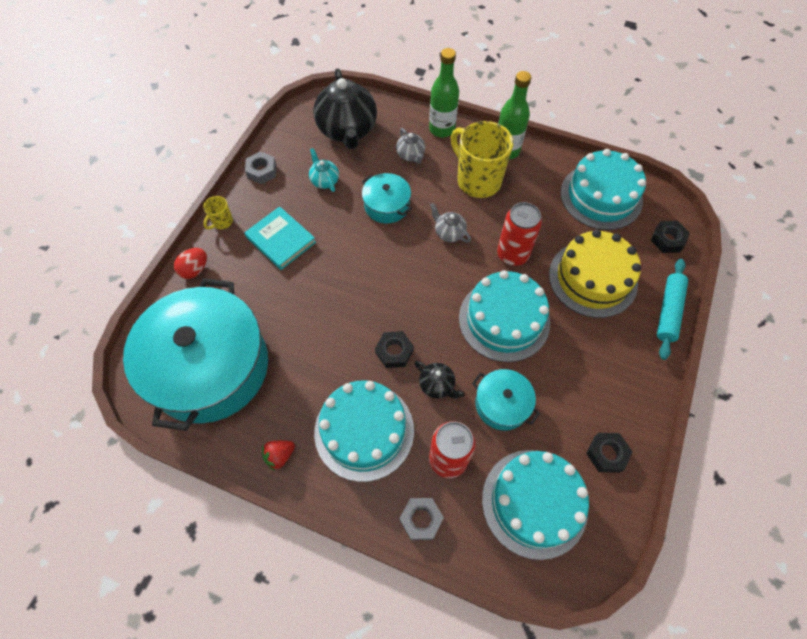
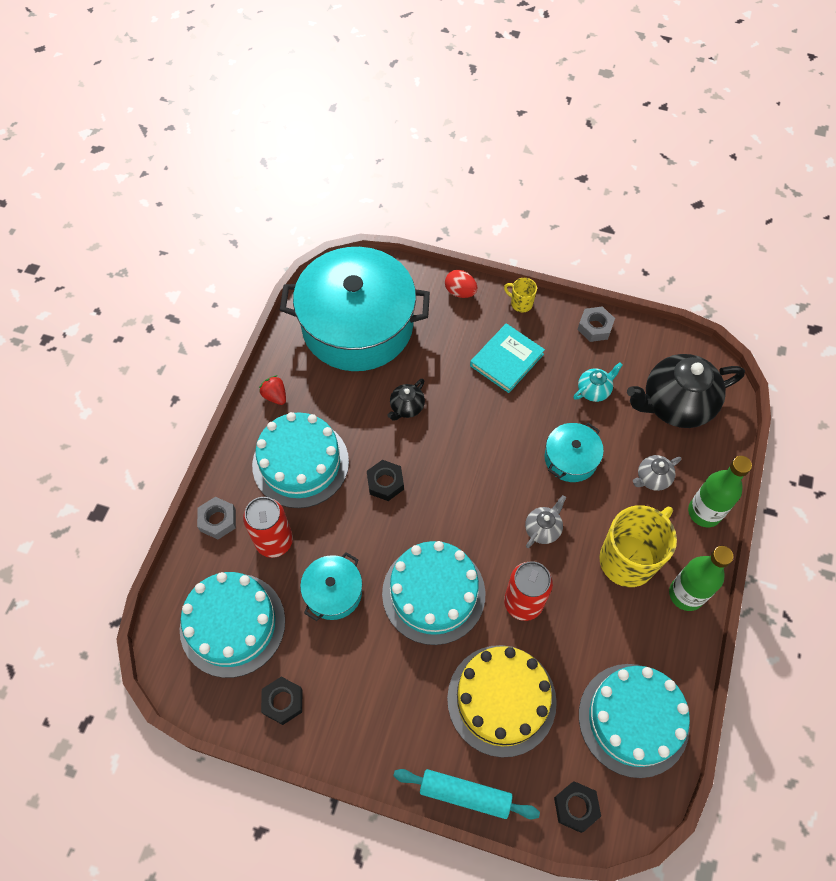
camera: 85 degrees right, 0 degrees up
black teapot [414,361,465,399] -> black teapot moved to [387,378,425,421]

